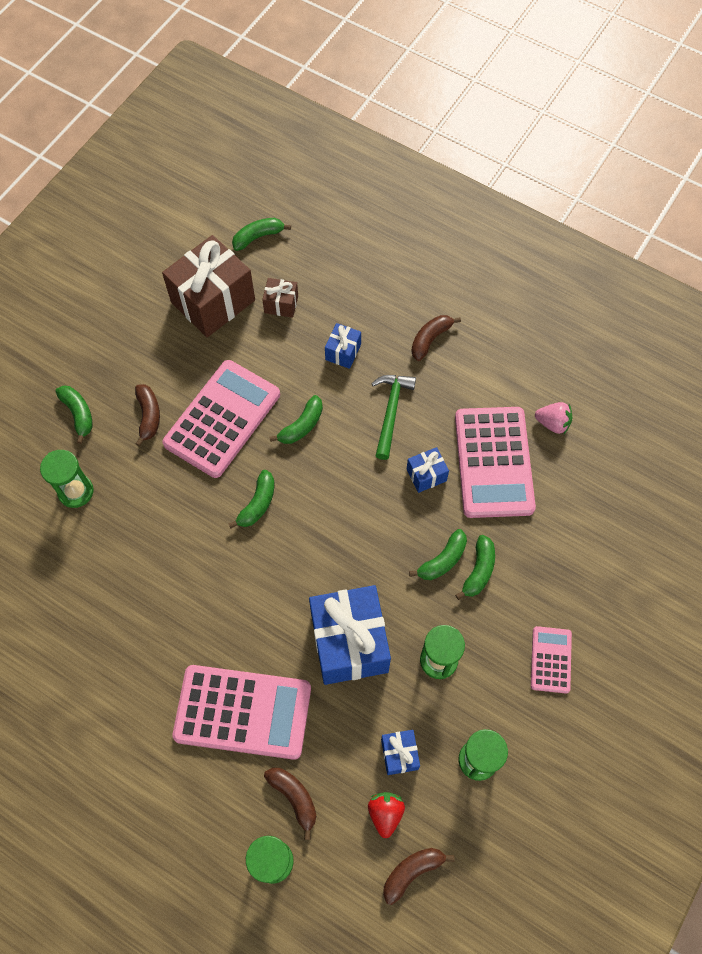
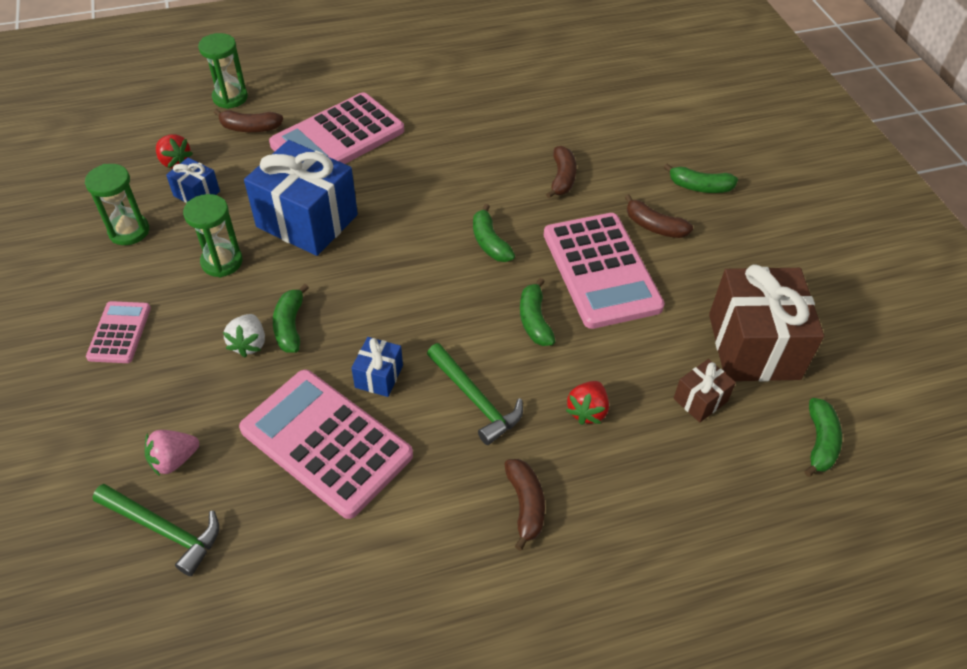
camera: 130 degrees right, 15 degrees down
green hourglass [40,450,94,508] -> none
blue gift [325,323,361,369] -> red strawberry [566,381,609,425]
brown banana [383,848,455,905] -> brown banana moved to [546,146,577,199]
green banana [455,535,495,600] -> white strawberry [223,314,265,357]
pink calculator [531,626,572,694] -> pink calculator turned 135 degrees counterclockwise [86,301,151,363]
pink strawberry [535,402,572,434] -> pink strawberry moved to [145,430,199,476]
none -> green hammer [93,484,219,576]

